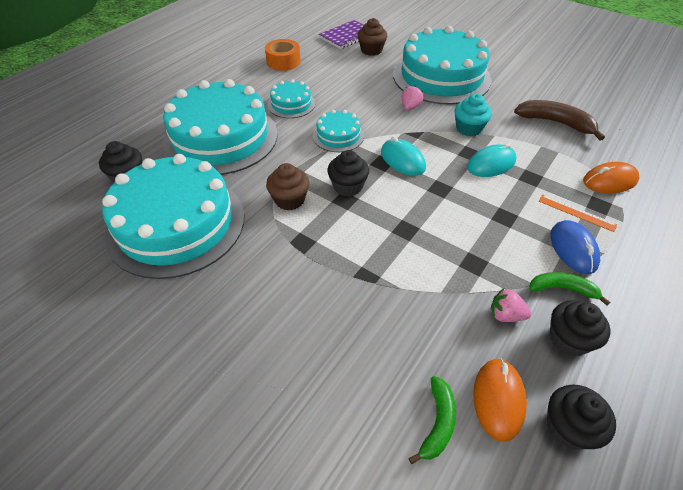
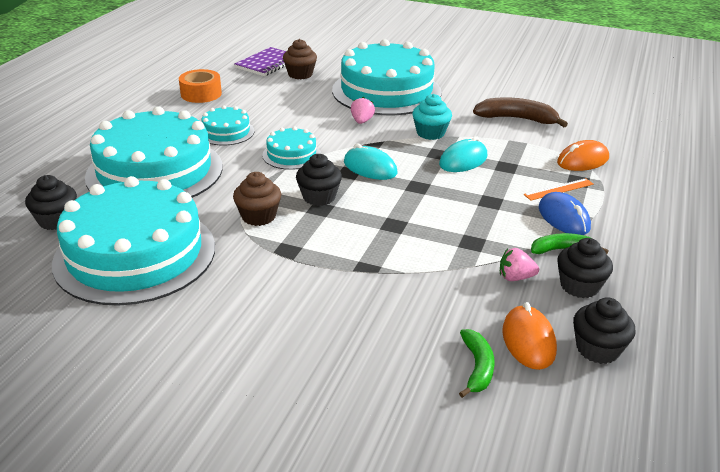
camera: 15 degrees left, 15 degrees down
orange ruler [539,194,617,232] -> orange ruler turned 45 degrees counterclockwise [524,178,594,201]

